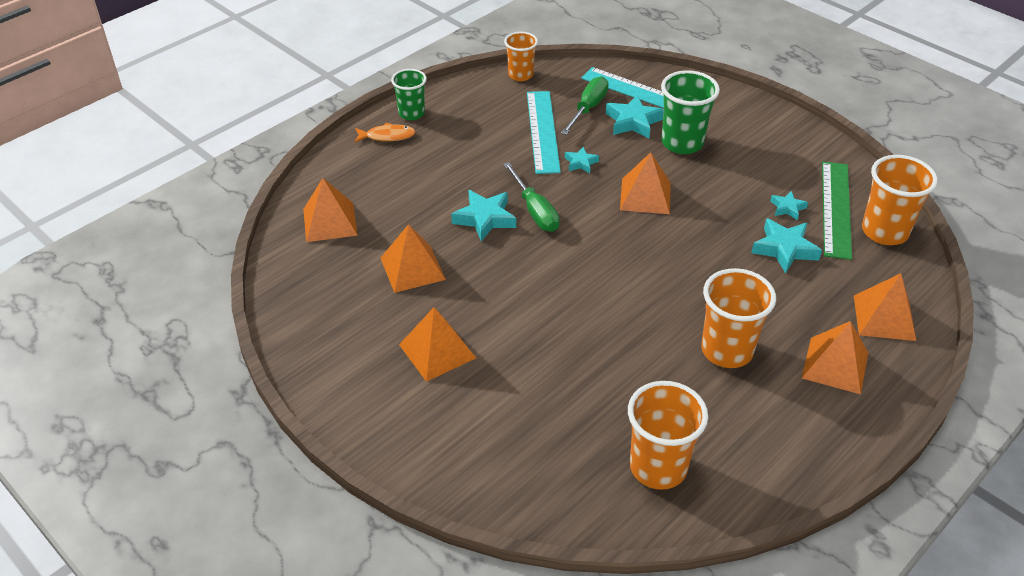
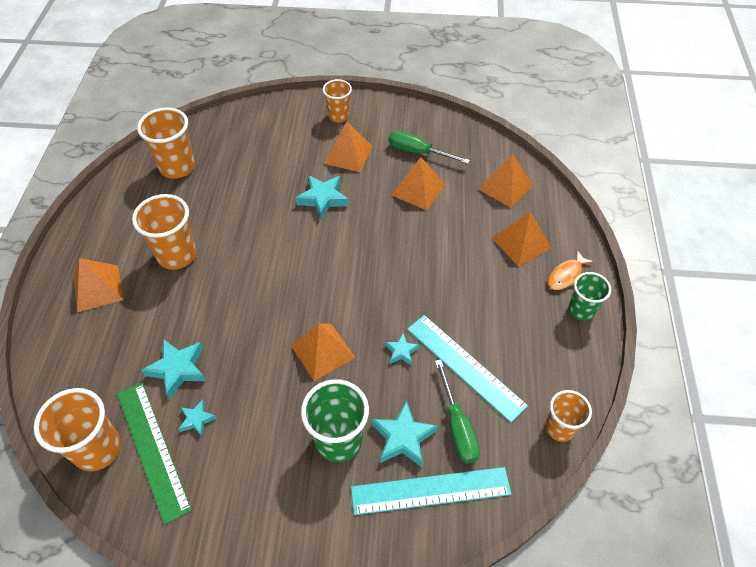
camera: 140 degrees right, 10 degrees up
turquoise star [451,190,516,242] -> turquoise star moved to [295,175,349,220]
green screwdriver [503,162,559,232] -> green screwdriver moved to [389,131,470,164]
orange pyramid [854,273,916,341] -> orange pyramid moved to [492,211,552,267]
none -> orange cup [323,79,352,122]

